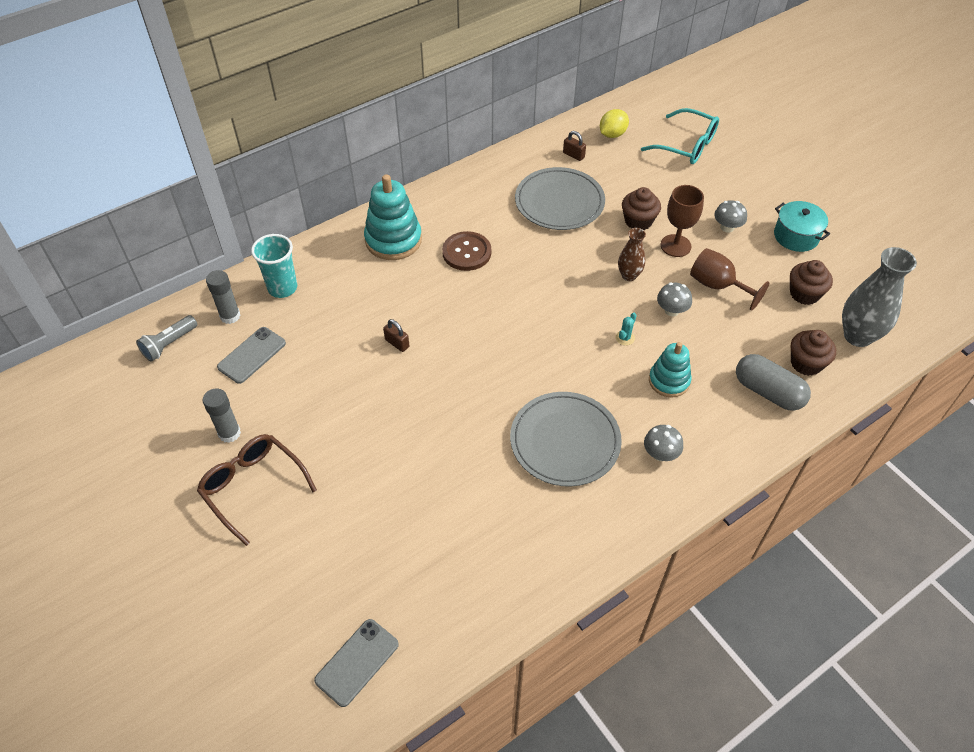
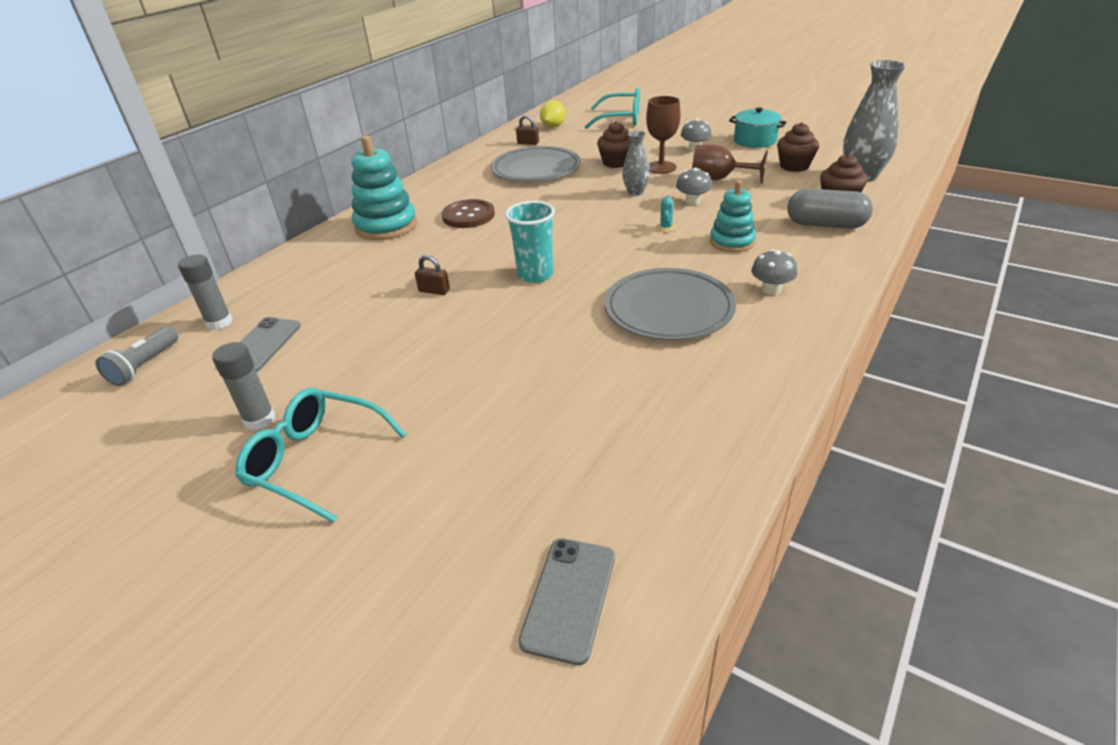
camera: 20 degrees left, 15 degrees down
brown glasses [197,434,317,546] -> turquoise glasses [235,388,406,523]
turquoise cup [251,234,297,298] -> turquoise cup moved to [505,201,555,283]
brown vase [618,228,646,281] -> grey vase [622,131,650,196]

